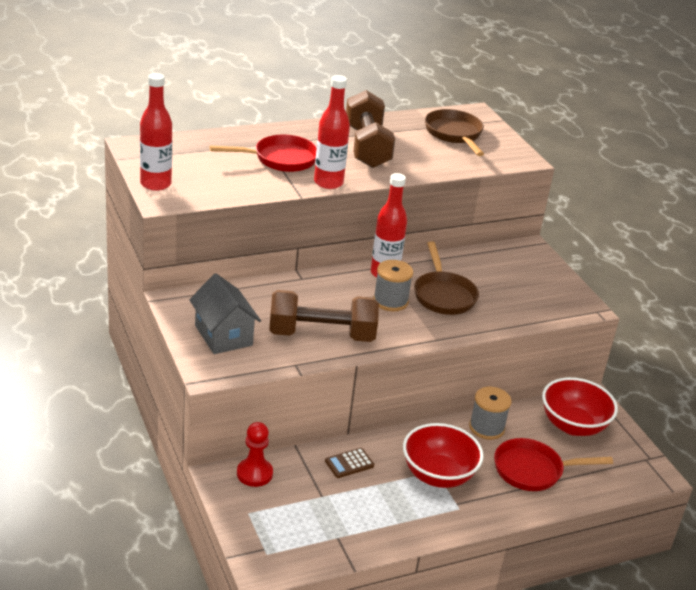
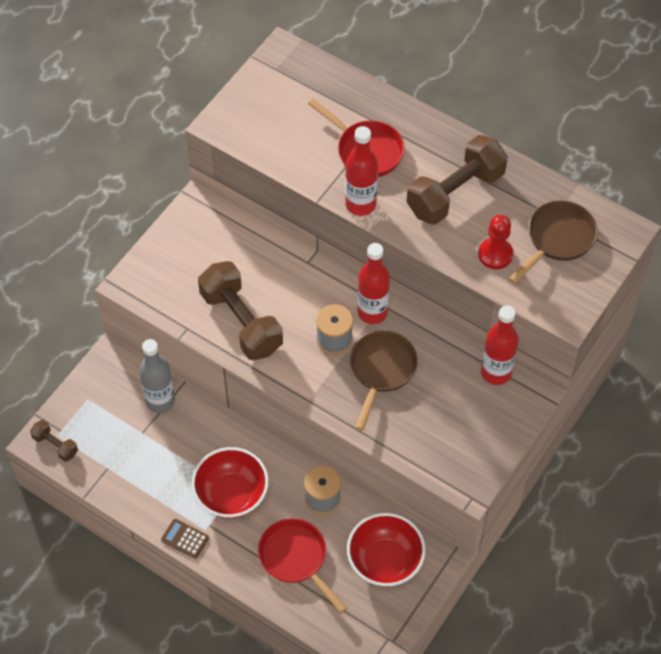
camera: 60 degrees right, 25 degrees up
red bottle [140,73,172,191] -> red bottle moved to [481,305,519,385]
grey house [189,273,261,354] -> none
red pawn [237,422,273,487] -> red pawn moved to [478,215,513,269]
brown calculator [325,448,374,478] -> brown calculator moved to [161,519,209,559]
brown pan [414,241,479,315] -> brown pan turned 150 degrees clockwise [350,331,418,431]
none -> brown dumbbell [30,420,78,462]
none -> grey bottle [139,339,175,413]

